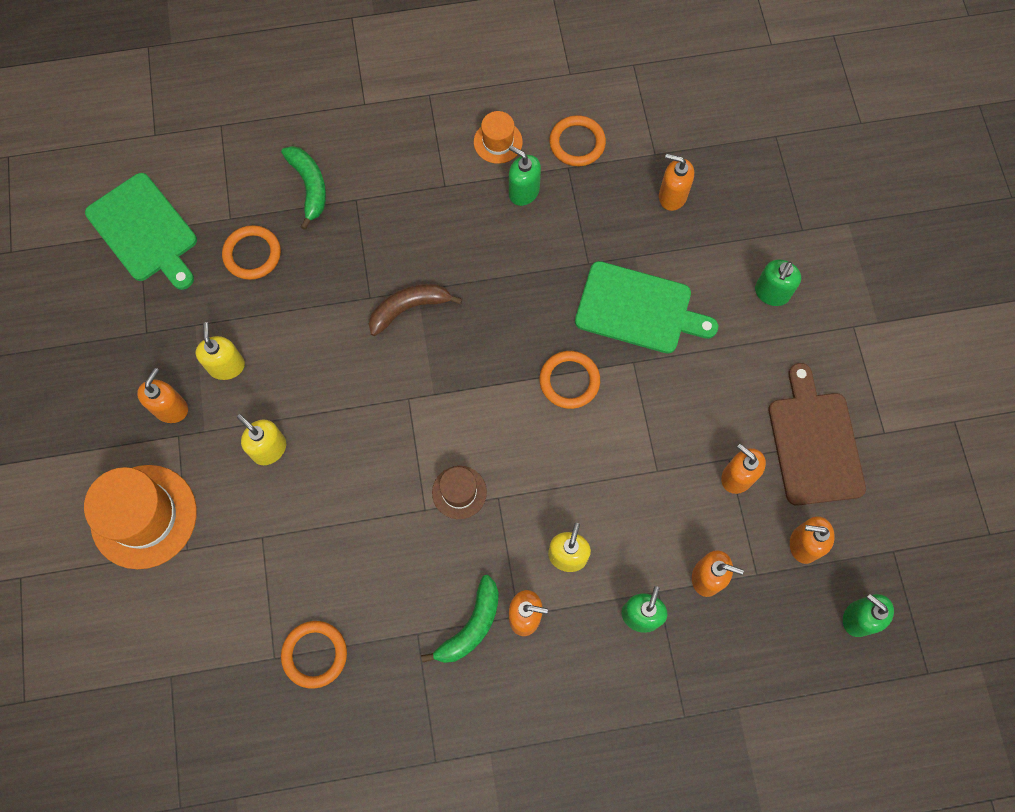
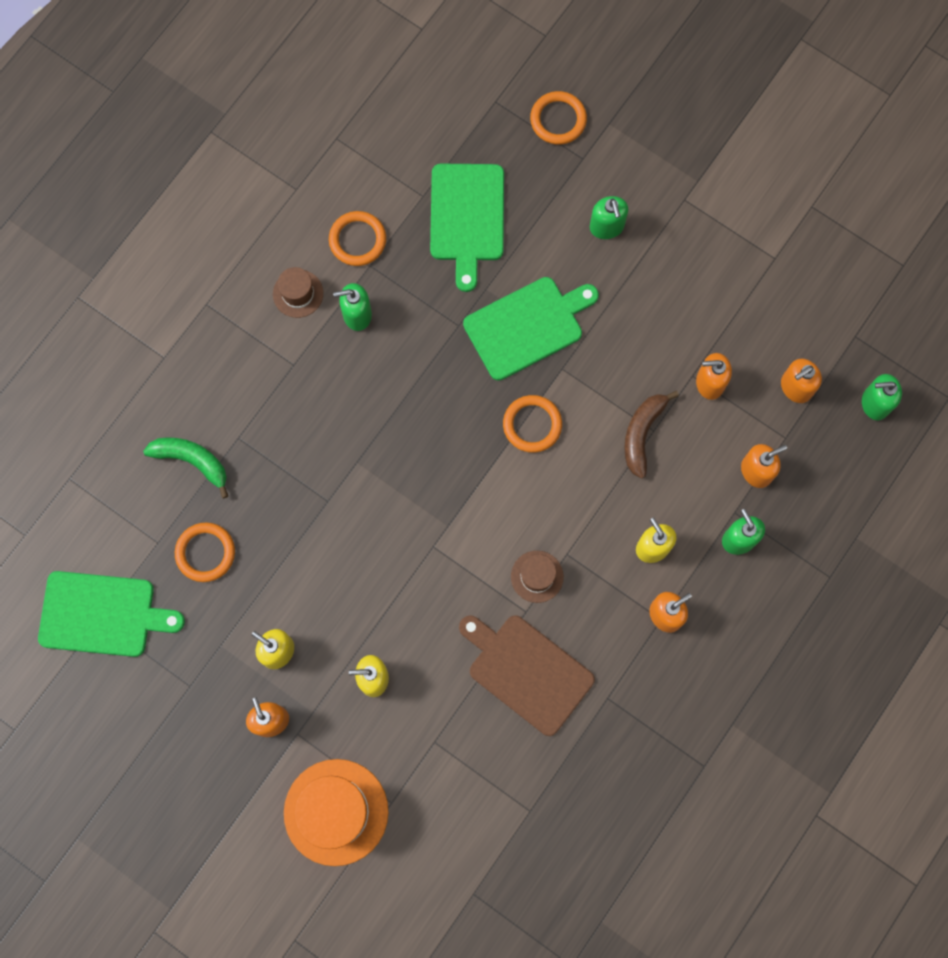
camera: 45 degrees left, 5 degrees up
orange ring [281,621,347,689] -> orange ring moved to [530,91,587,145]
brown banana [369,284,462,336] -> brown banana moved to [624,391,679,479]
green banana [421,575,499,663] -> none
orange hat [474,111,523,164] -> brown hat [273,267,323,318]
orange soap dispenser [659,154,694,211] -> green cutting board [430,164,504,292]
brown cutting board [769,363,866,506] -> brown cutting board moved to [459,615,595,736]

